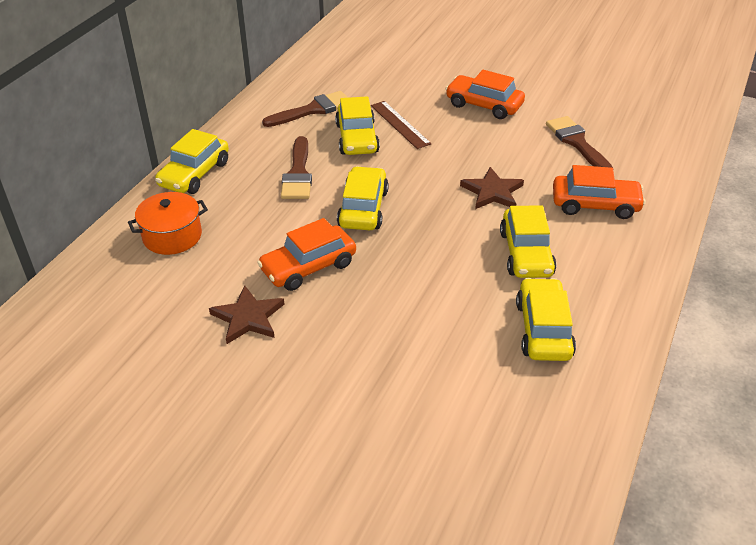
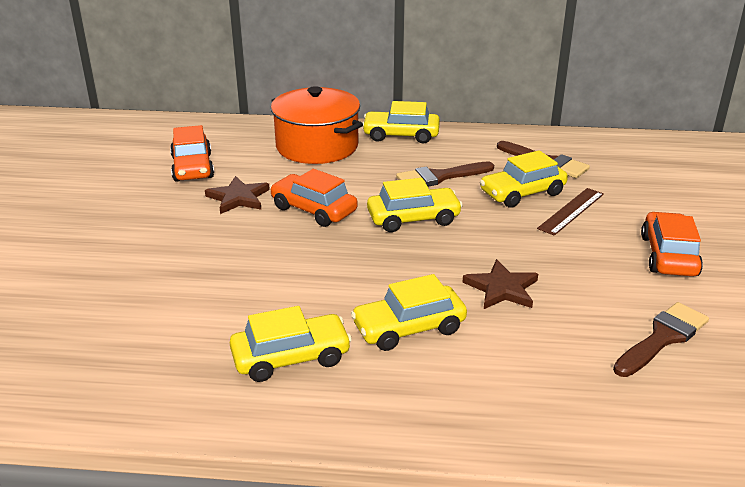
camera: 70 degrees right, 10 degrees down
orange pot [128,192,208,255] -> orange pot [271,86,363,164], size x1.65
orange car [553,165,646,219] -> orange car moved to [170,125,214,182]

